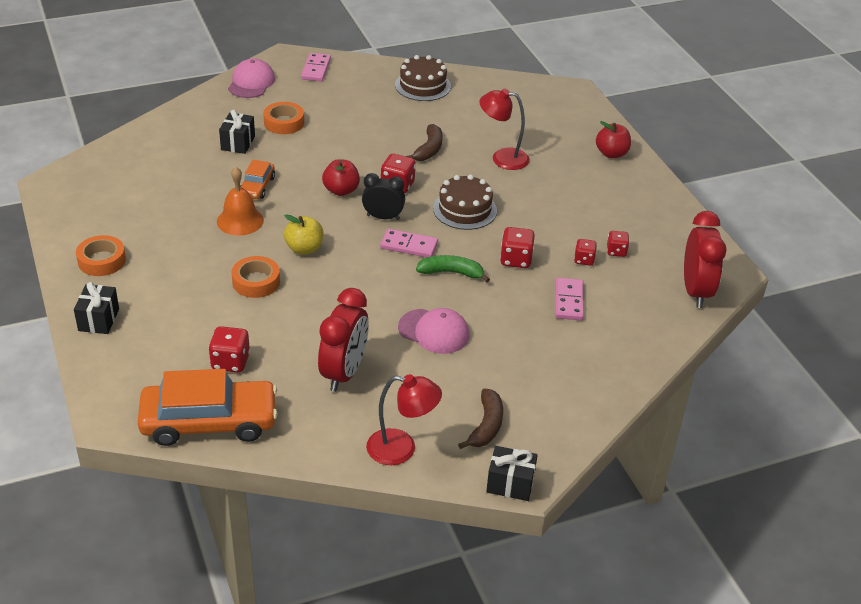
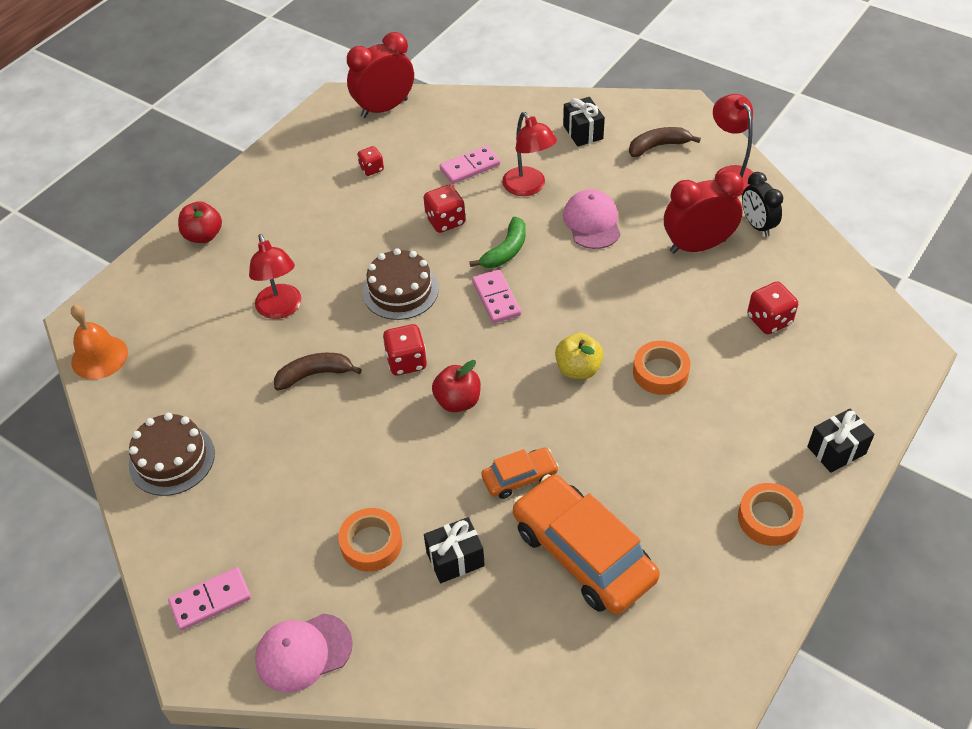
camera: 120 degrees left, 10 degrees up
orange car [138,369,278,446] -> orange car moved to [513,474,660,615]
orange bell [217,167,264,236] -> orange bell moved to [71,305,128,379]
black clock [362,173,405,220] -> black clock moved to [742,172,783,237]
green banana [416,255,490,283] -> green banana turned 120 degrees counterclockwise [470,216,526,268]
black gift [486,446,537,501] -> black gift moved to [563,97,605,146]
red dice [574,239,597,266] -> none
none -> red lamp [502,112,557,196]

